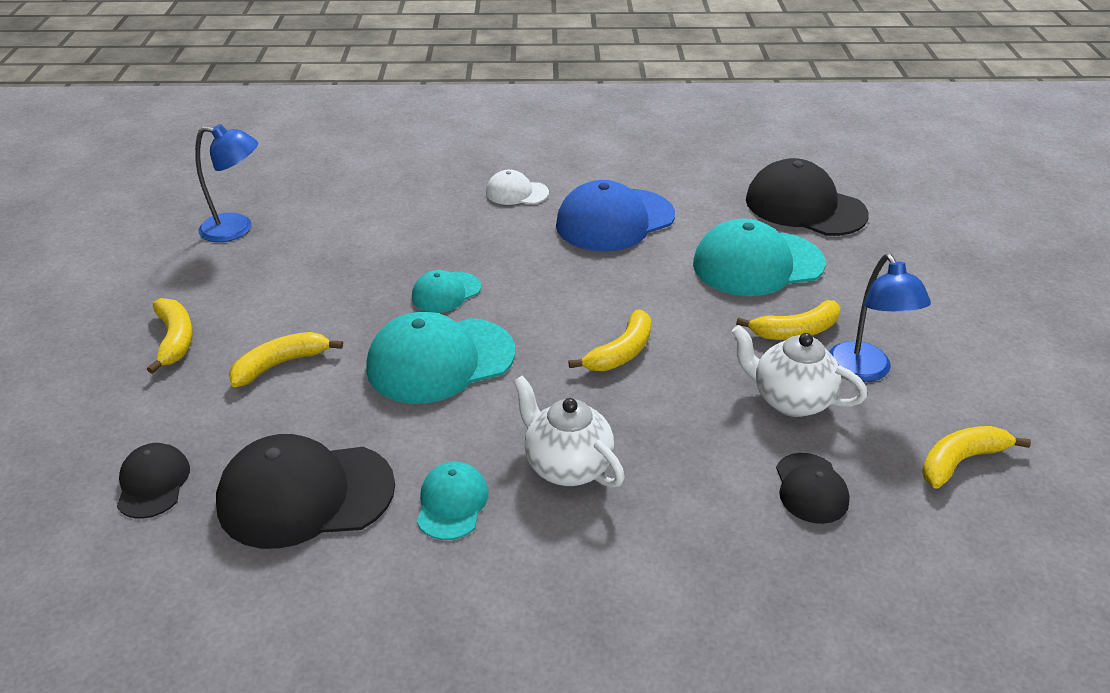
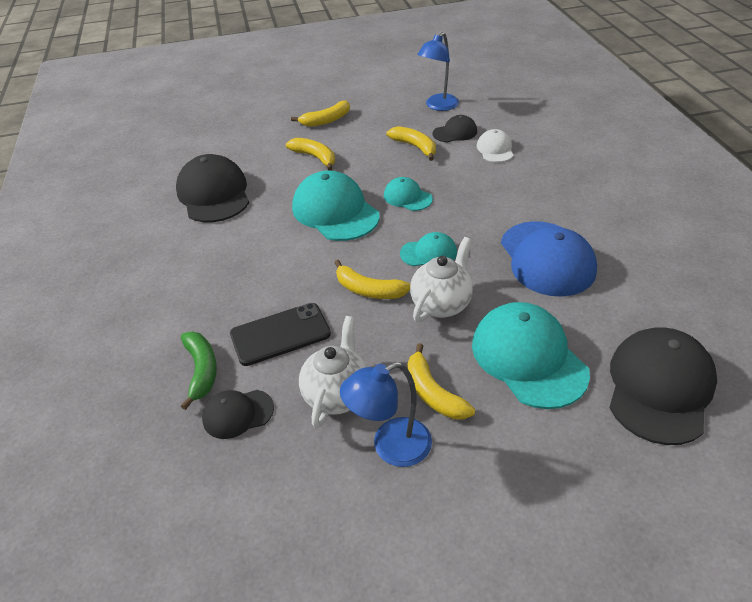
camera: 80 degrees right, 5 degrees up
black cap [117,443,190,519] -> black cap moved to [433,115,477,142]
blue lamp [195,124,258,242] -> blue lamp turned 45 degrees clockwise [417,32,459,111]
turquoise cap [417,462,489,540] -> turquoise cap moved to [400,232,457,266]
white cap [486,170,549,205] -> white cap moved to [477,129,514,162]
white teapot [513,375,625,488] -> white teapot moved to [410,237,473,322]
blue cap [556,180,675,252] -> blue cap turned 150 degrees counterclockwise [501,221,597,297]
yellow banana [922,426,1031,489] -> yellow banana moved to [387,126,436,161]
none -> green banana [181,331,217,410]
none -> black phone [230,303,331,366]

